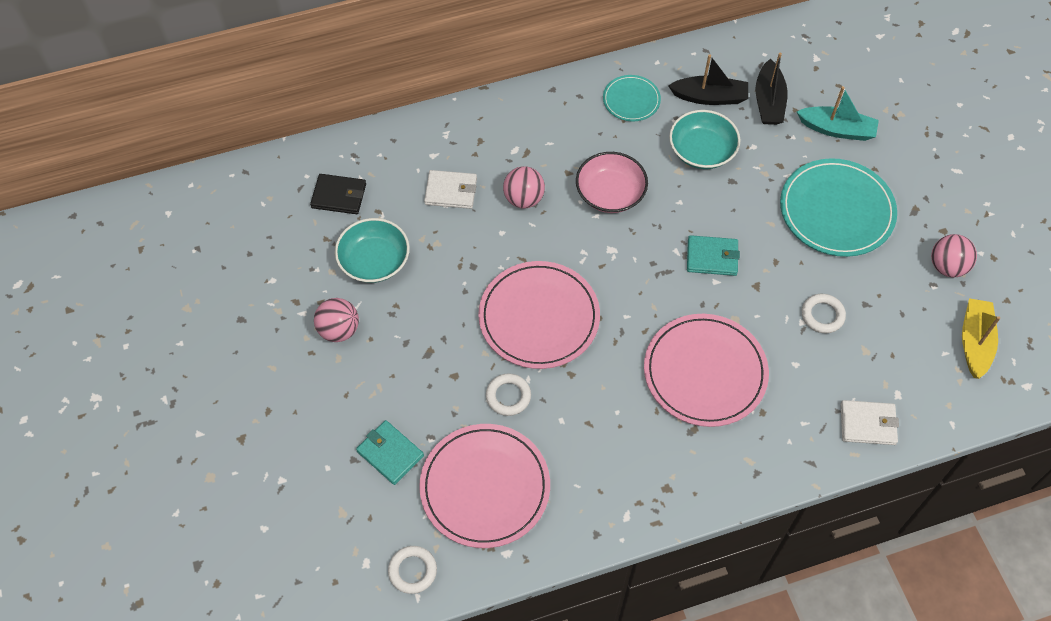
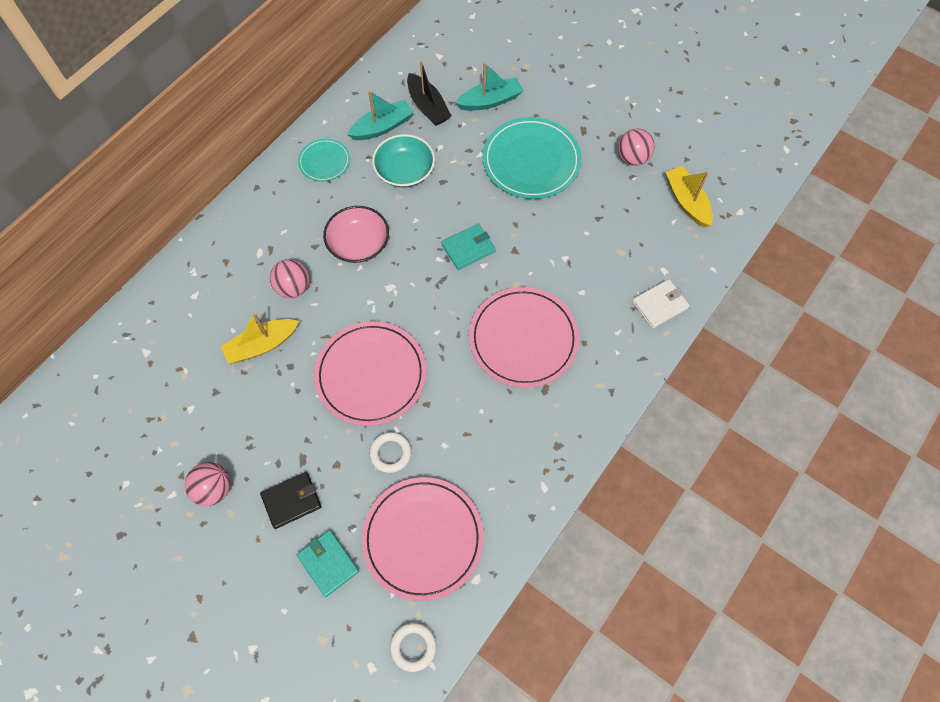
camera: 35 degrees left, 5 degrees up
black wallet [310,174,366,214] -> black wallet moved to [260,472,322,529]
turquoise bowl [335,218,410,283] -> none
turquoise wallet [356,420,424,485] -> turquoise wallet turned 45 degrees clockwise [297,530,359,597]
white wallet [424,170,477,209] -> none
black boat [668,54,748,105] -> turquoise boat [347,91,414,140]
white ring [802,294,846,333] -> none
none -> yellow boat [221,313,299,364]

